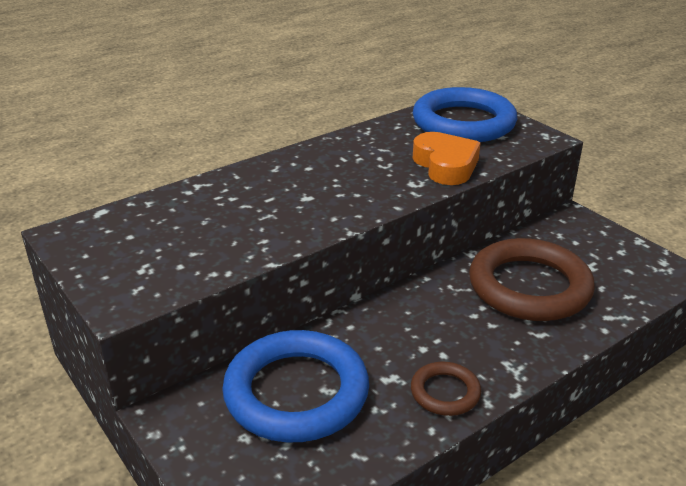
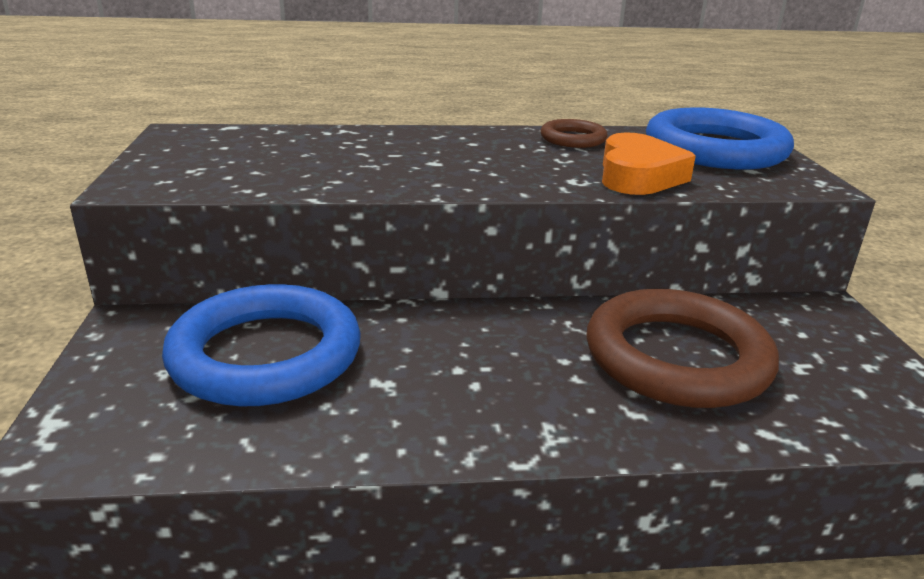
camera: 30 degrees right, 5 degrees down
brown ring [411,362,481,416] -> brown ring moved to [540,119,608,148]

